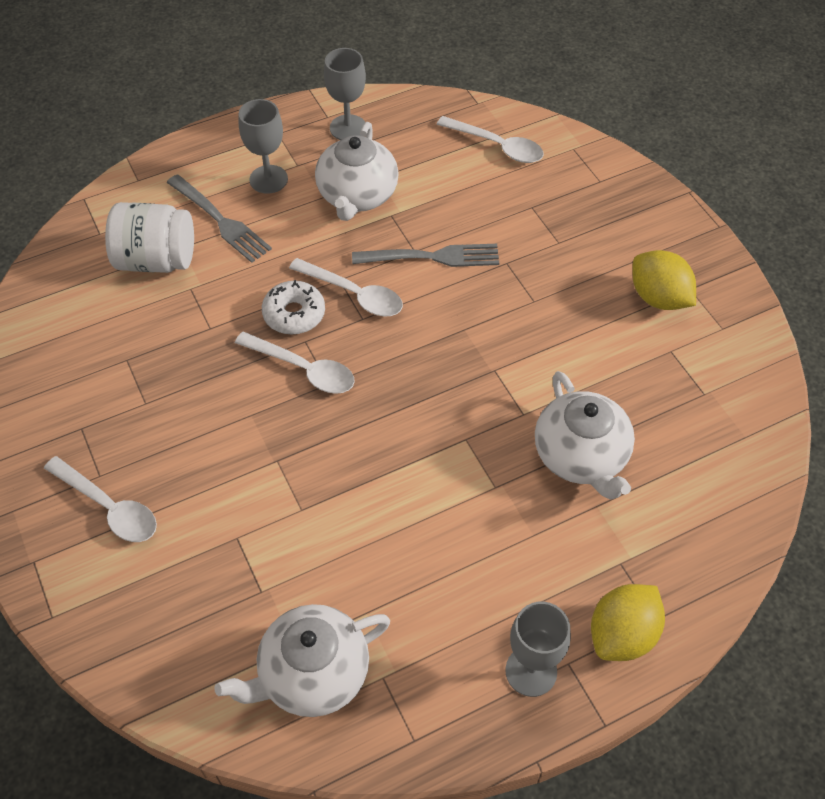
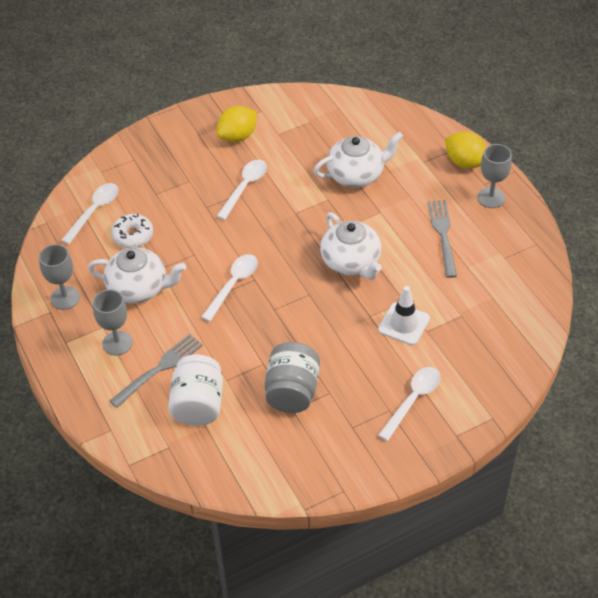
camera: 90 degrees left, 5 degrees down
white teapot [214,604,390,717] -> white teapot moved to [320,212,382,280]
white spoon [235,332,355,394] -> white spoon moved to [217,159,267,220]
white donut [262,280,325,334] -> white donut moved to [111,214,153,248]
grey fork [352,244,499,267] -> grey fork moved to [428,200,457,278]
none -> grey jar [265,342,320,413]
none -> white traffic cone [378,286,430,345]

